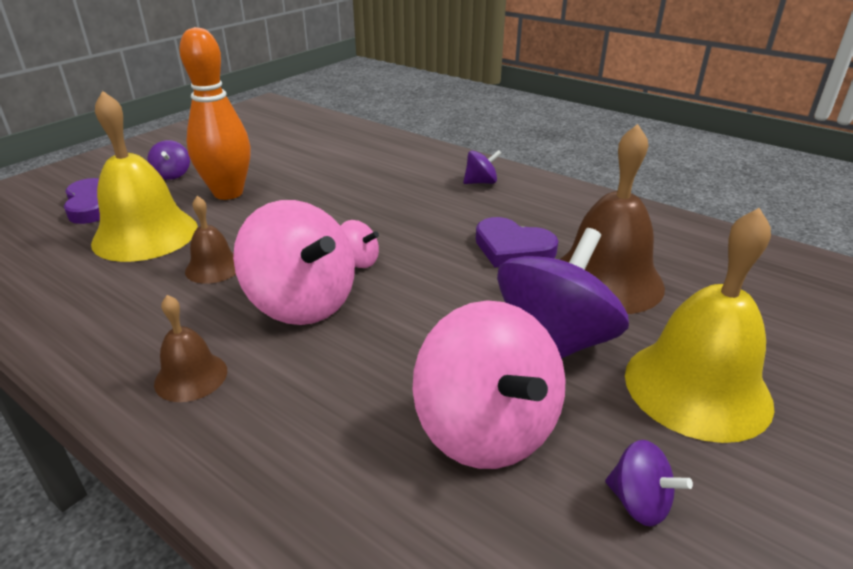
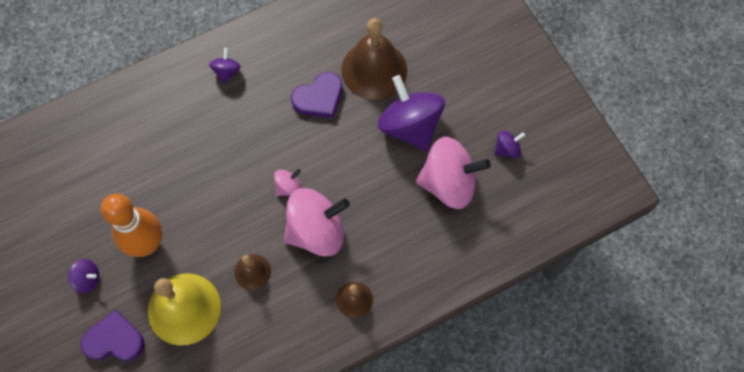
camera: 65 degrees left, 35 degrees up
yellow bell [625,208,774,443] -> none

